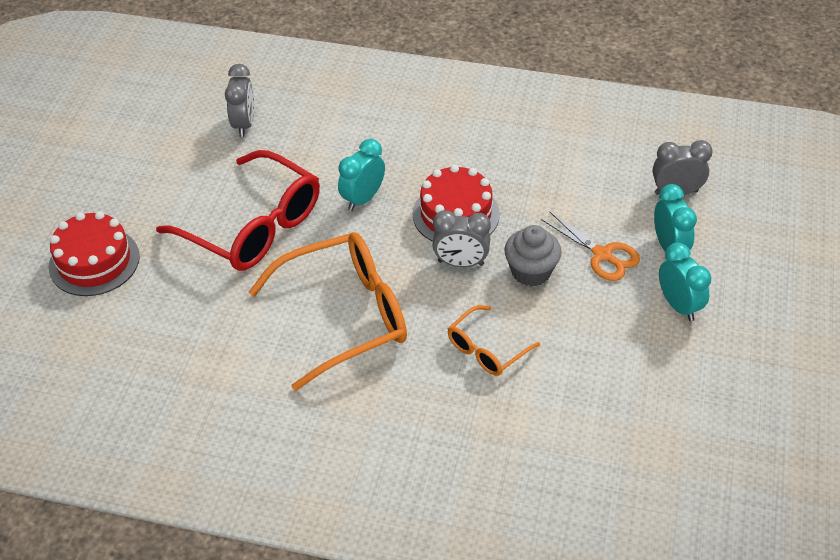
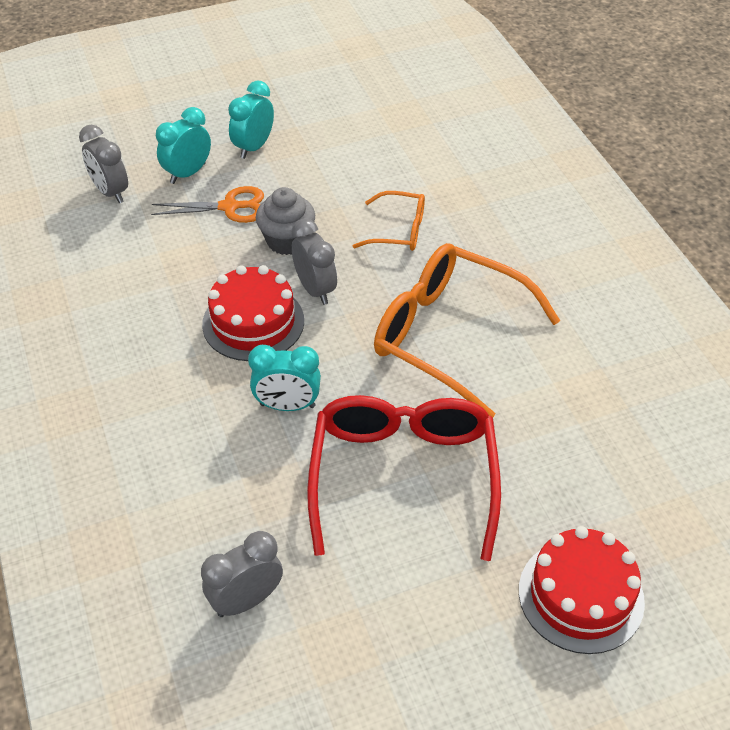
camera: 125 degrees left, 0 degrees up
orange scissors [541,212,640,281] -> orange scissors turned 75 degrees clockwise [151,186,264,223]

